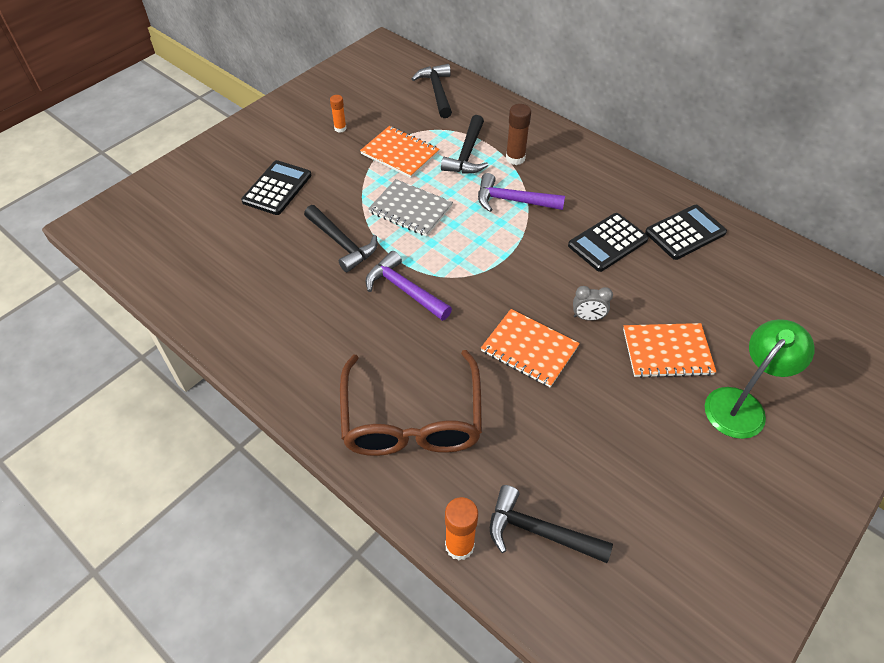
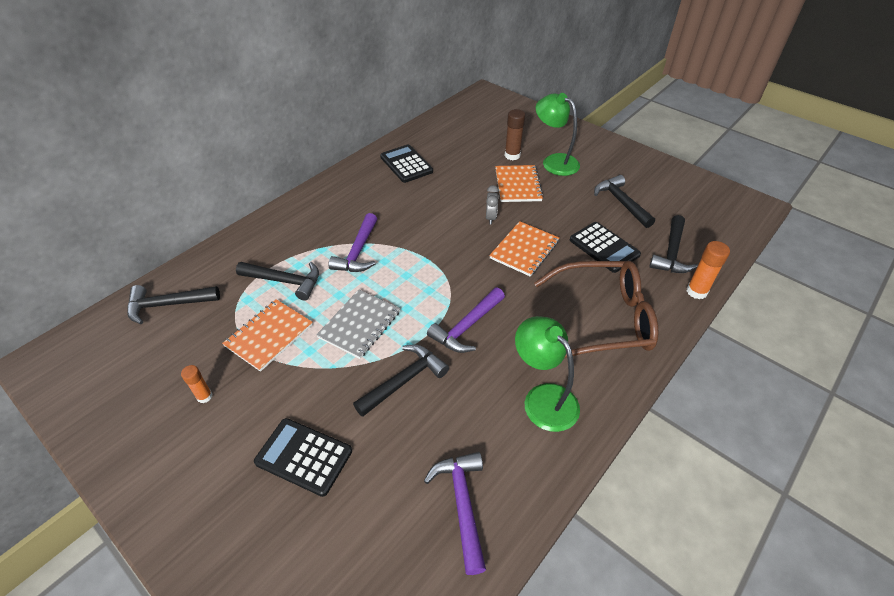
camera: 90 degrees left, 5 degrees down
brown glue stick [506,104,531,165] -> brown glue stick moved to [505,109,525,160]
black calculator [568,213,649,272] -> black calculator moved to [570,222,641,273]
none -> purple hammer [424,452,486,575]
none -> green lamp [515,316,580,432]
none -> black hammer [594,175,655,228]

